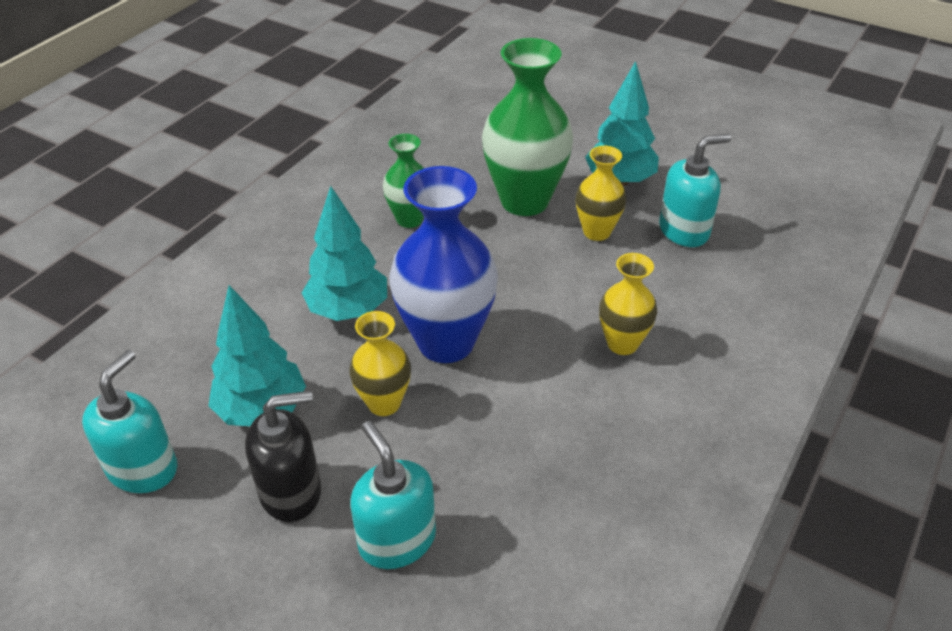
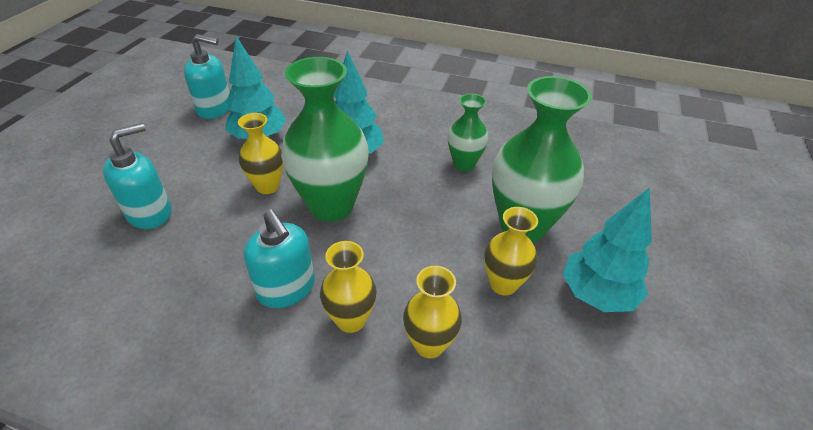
camera: 75 degrees right, 0 degrees up
black soap dispenser [245,391,321,522] -> none
blue vase [389,166,498,363] -> green vase [281,57,369,222]
turquoise soap dispenser [659,134,731,247] -> turquoise soap dispenser moved to [244,209,315,308]
none -> yellow vase [403,266,462,358]

